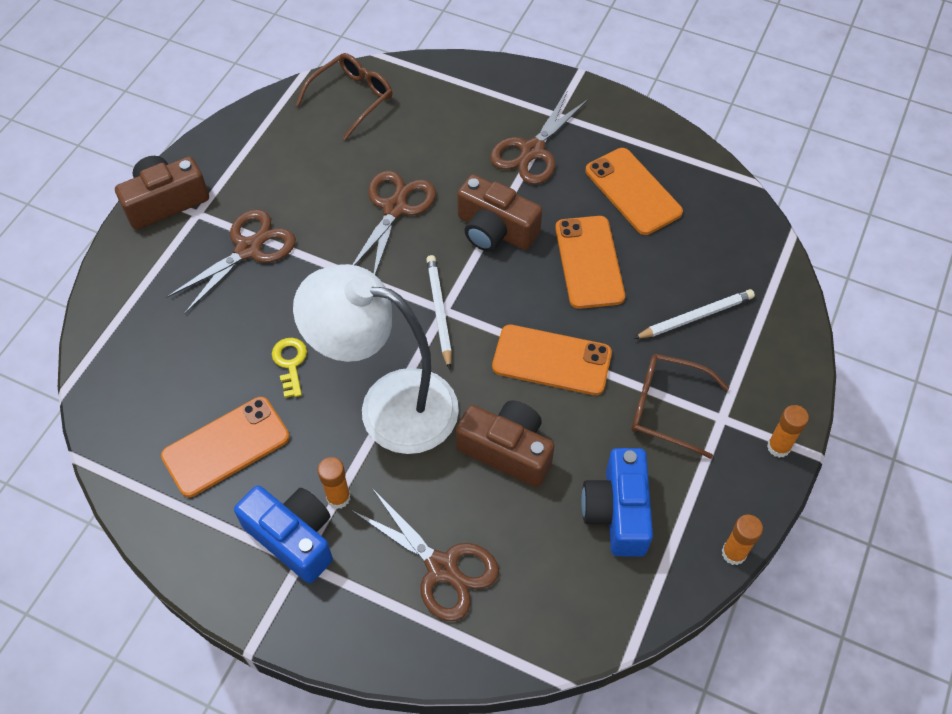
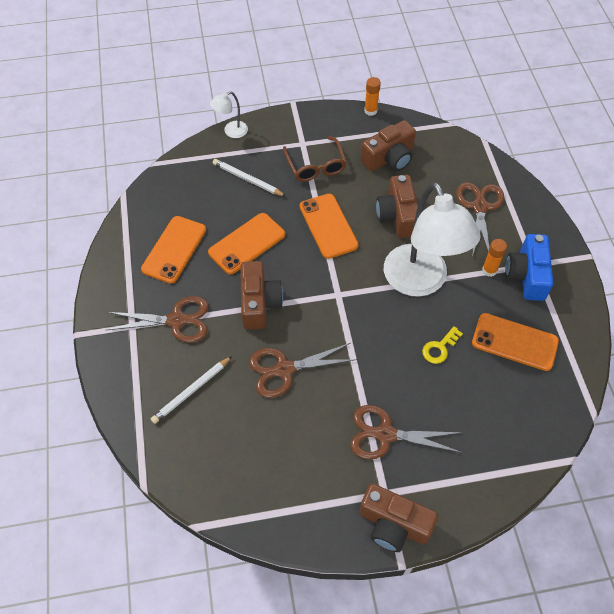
camera: 125 degrees left, 0 degrees up
brown glasses [295,53,392,140] -> none
white pencil [426,255,452,370] -> white pencil moved to [151,356,232,424]
blue camera [581,448,653,557] -> brown camera [360,120,416,171]
orange glue stick [767,405,809,458] -> none
none -> white lamp [210,91,248,138]

